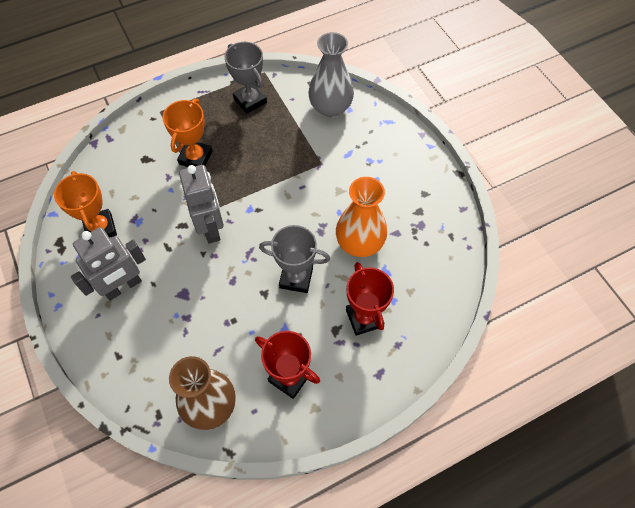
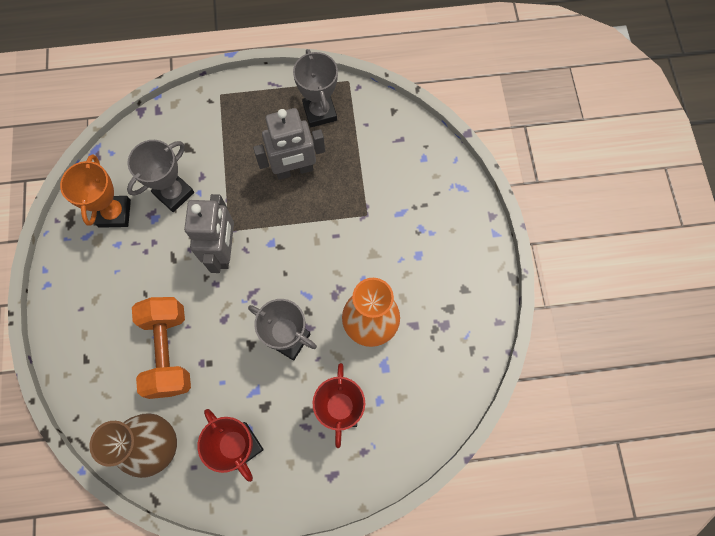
camera: 20 degrees right, 10 degrees up
grey robot [71,227,146,301] -> grey robot moved to [253,108,325,180]
orange trophy [162,99,212,167] -> none
grey vase [308,32,354,117] -> none
none -> grey trophy [127,140,194,212]
none -> orange dumbbell [132,297,191,399]

